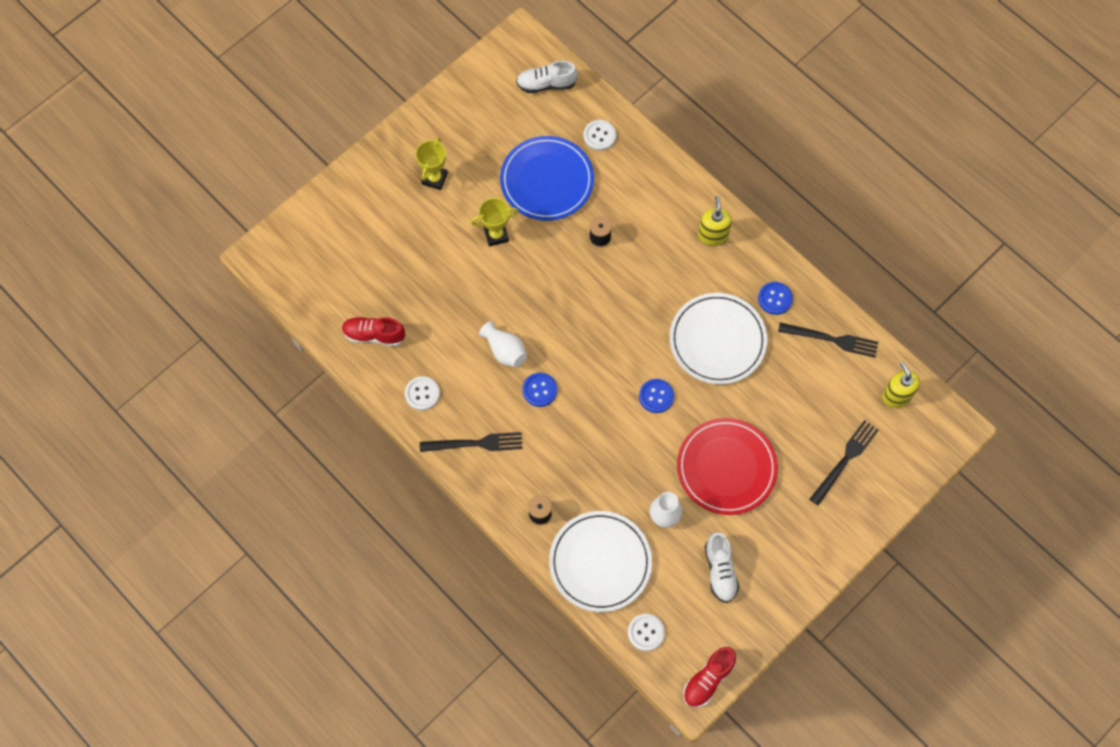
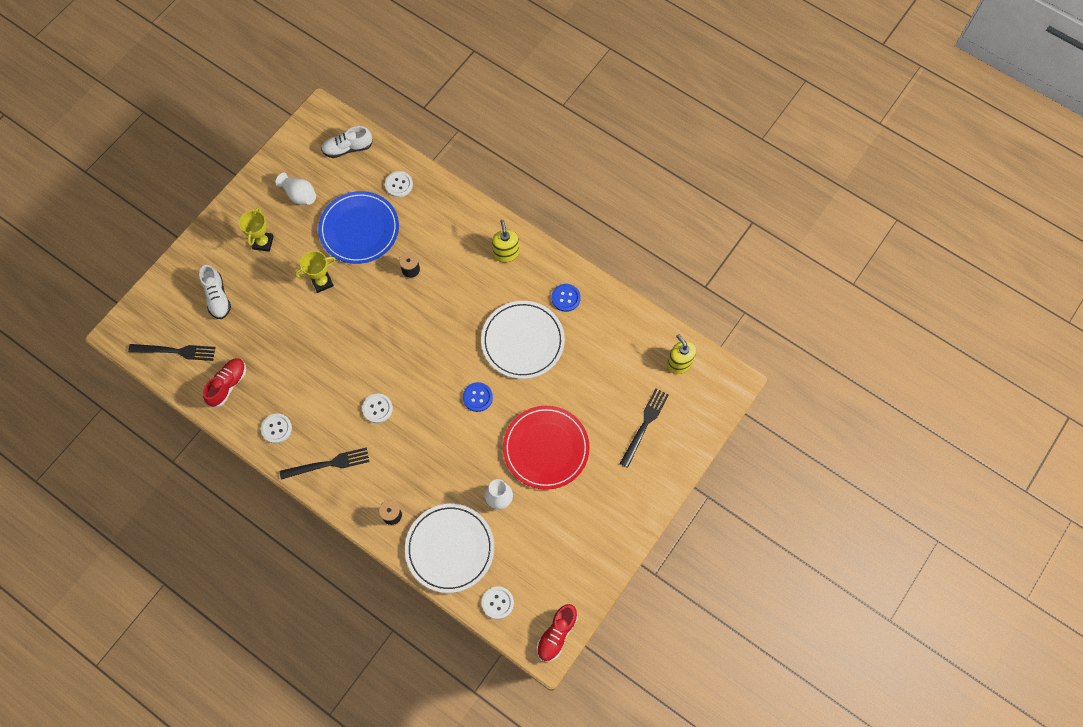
camera: 10 degrees left, 0 degrees up
red shoe [342,317,406,346] -> red shoe turned 120 degrees clockwise [203,358,246,407]
white vase [479,321,527,367] -> white vase moved to [276,173,316,205]
blue button [522,373,557,407] -> white button [362,393,393,423]
white shoe [705,532,739,603] -> white shoe moved to [199,265,231,319]
black fork [778,322,878,358] -> black fork moved to [128,344,216,361]

